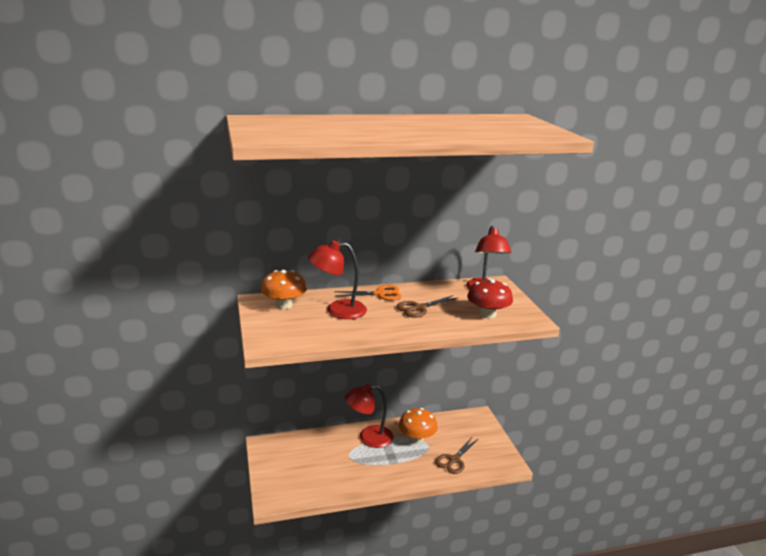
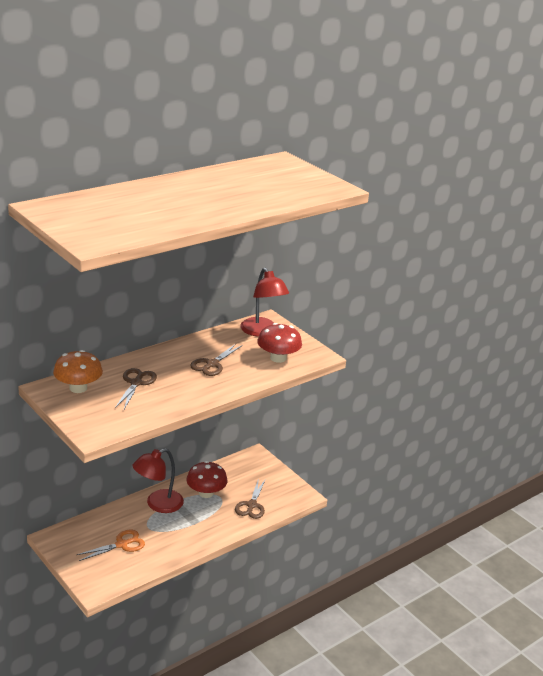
camera: 25 degrees left, 5 degrees up
red lamp [308,241,367,319] -> brown scissors [115,368,157,409]
orange scissors [334,285,401,301] -> orange scissors moved to [77,530,145,561]
orange mushroom [399,408,438,443] -> red mushroom [186,461,228,498]

